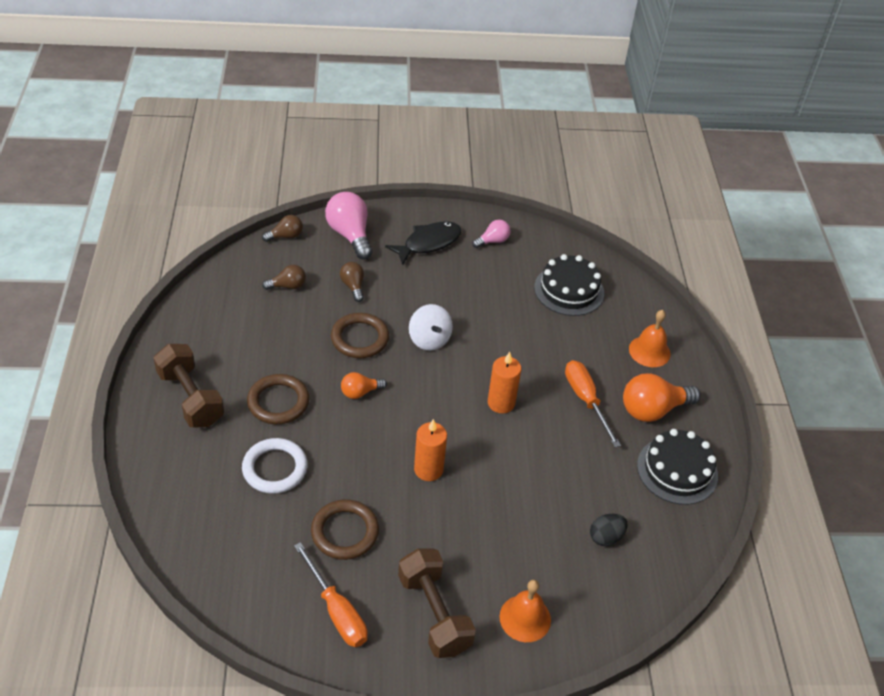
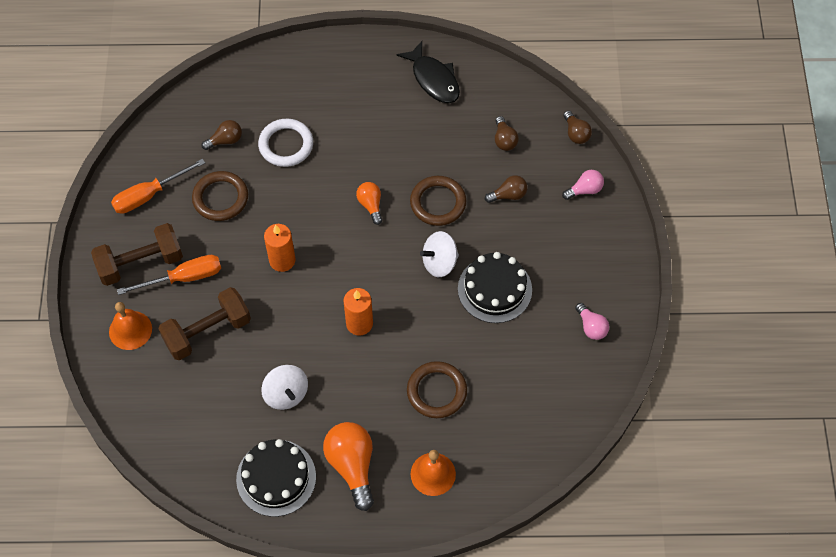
camera: 95 degrees right, 15 degrees up
brown dumbbell [153,344,224,428] -> brown dumbbell moved to [158,287,251,360]
brown ring [247,374,309,424] -> brown ring moved to [407,361,467,418]
pink light bulb [325,192,372,260] -> pink light bulb [562,170,604,200], size x0.55
black fish [385,221,461,265] -> black fish moved to [397,41,460,103]
black cake [534,254,604,316] -> black cake moved to [458,252,532,323]
orange screwdriver [565,360,621,447] -> orange screwdriver moved to [117,255,221,295]
black egg [590,514,628,546] -> none
none -> brown light bulb [201,120,242,150]
none -> white spinning top [261,365,308,410]

